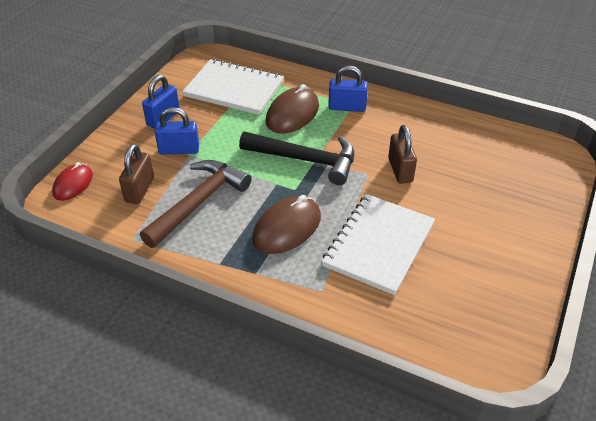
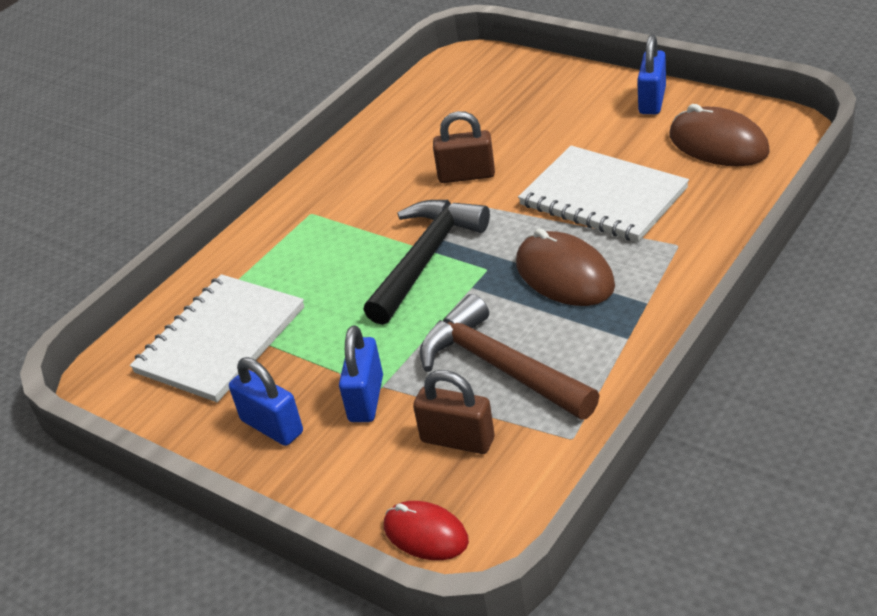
camera: 75 degrees left, 5 degrees down
brown mouse [266,84,319,133] -> brown mouse moved to [669,104,770,166]
blue padlock [328,66,368,112] -> blue padlock moved to [637,35,666,114]

